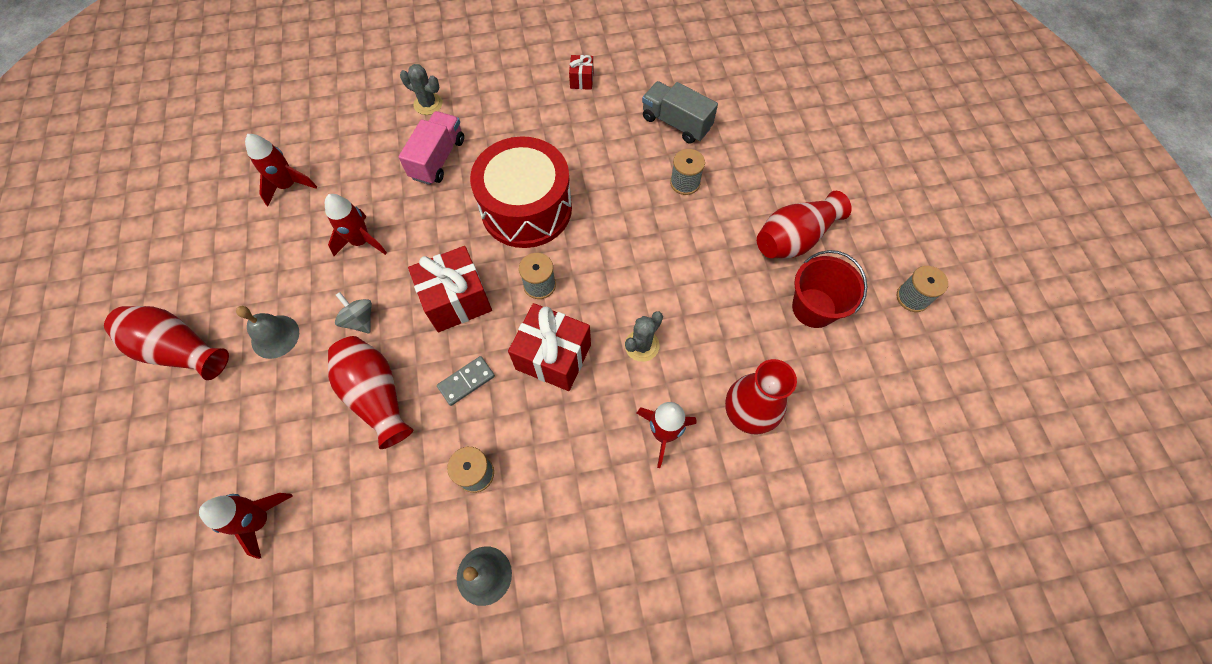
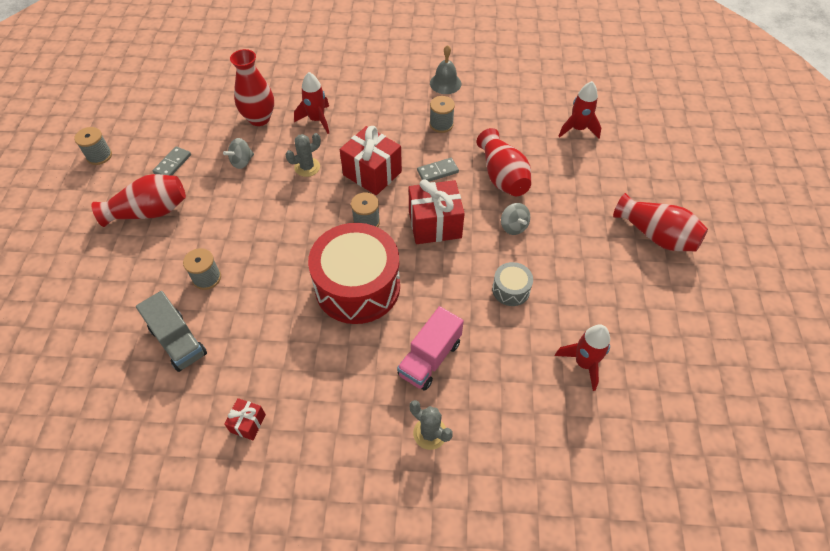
camera: 165 degrees left, 10 degrees down
grey bell [236,306,299,359] -> none
red rocket [325,194,387,256] -> grey drum [492,262,533,306]
red bucket [792,250,867,328] -> grey domino [153,146,191,176]
none -> grey spinning top [223,138,254,169]

